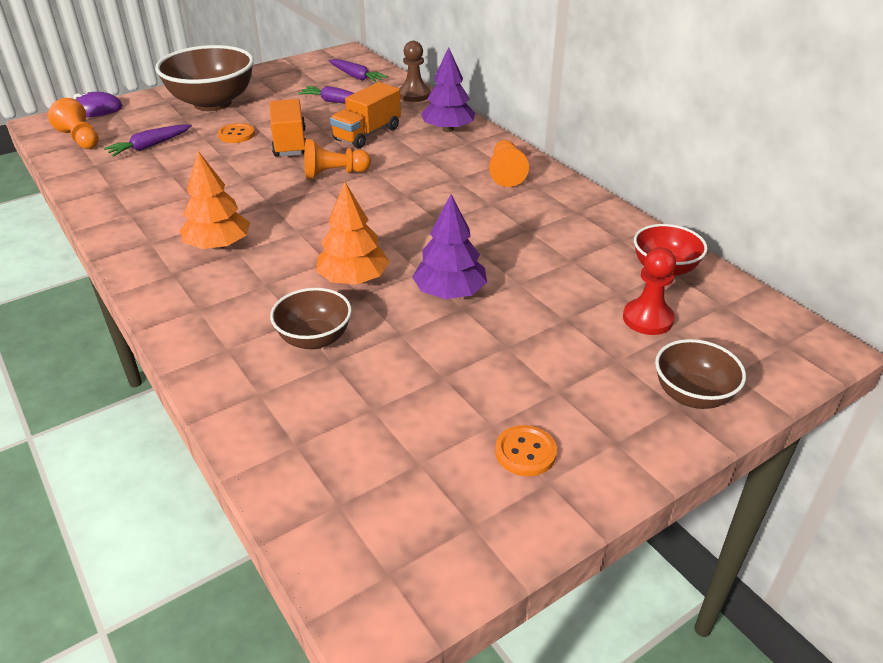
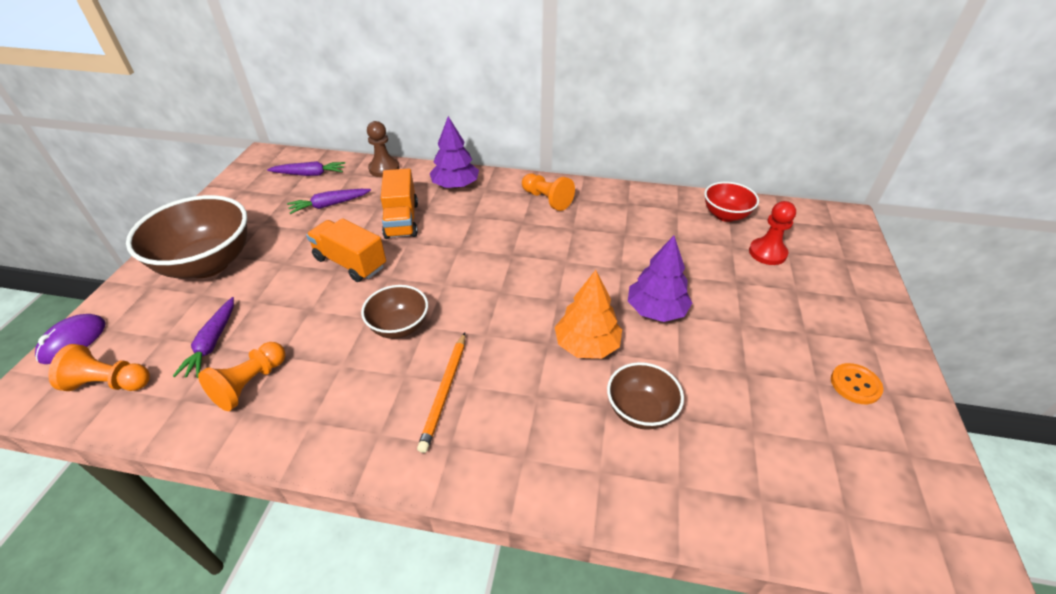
camera: 45 degrees left, 5 degrees up
orange tree [180,151,250,250] -> orange pencil [417,332,465,453]
orange button [218,123,255,143] -> none
orange pawn [304,139,371,179] -> orange pawn moved to [198,342,286,411]
brown bowl [655,339,746,409] -> brown bowl moved to [361,285,428,339]

